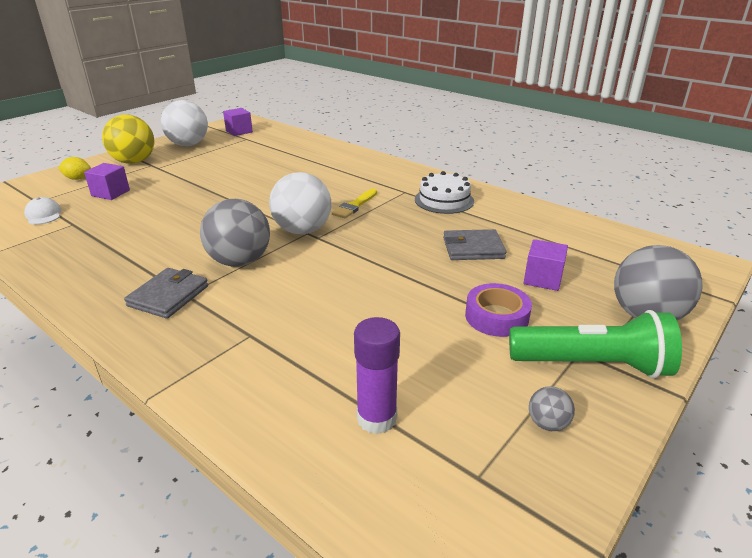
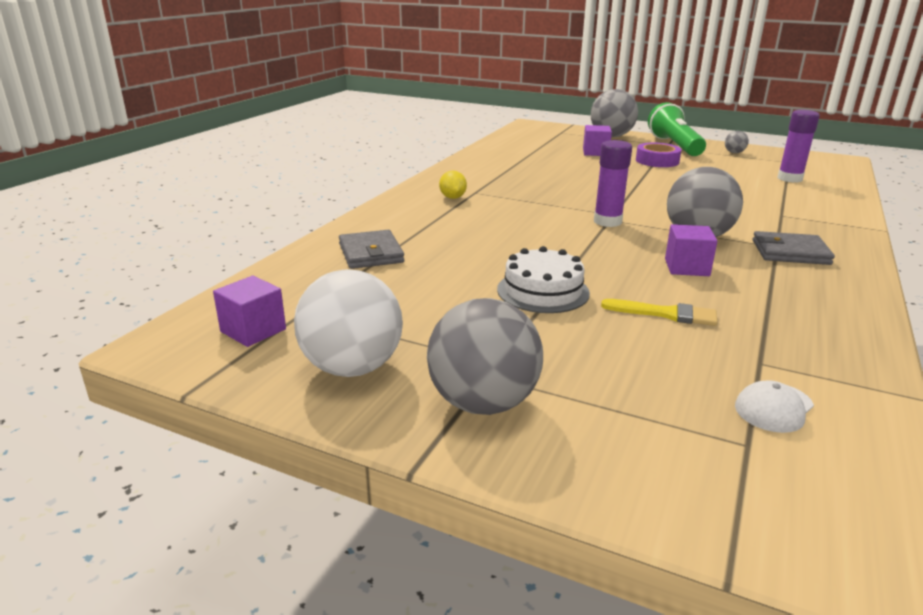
camera: 105 degrees left, 5 degrees down
yellow lemon [58,157,91,180] -> yellow lemon moved to [439,171,467,199]
purple cube [84,163,130,200] -> purple cube moved to [665,224,717,276]
yellow ball [102,115,154,164] -> grey ball [427,298,543,415]
white ball [269,172,331,234] -> purple glue stick [594,140,632,227]
yellow brush [332,189,377,218] -> yellow brush moved to [601,299,718,326]
white cake [415,171,474,214] -> white cake moved to [497,246,590,313]
grey wallet [443,229,507,260] -> grey wallet moved to [339,230,404,269]

